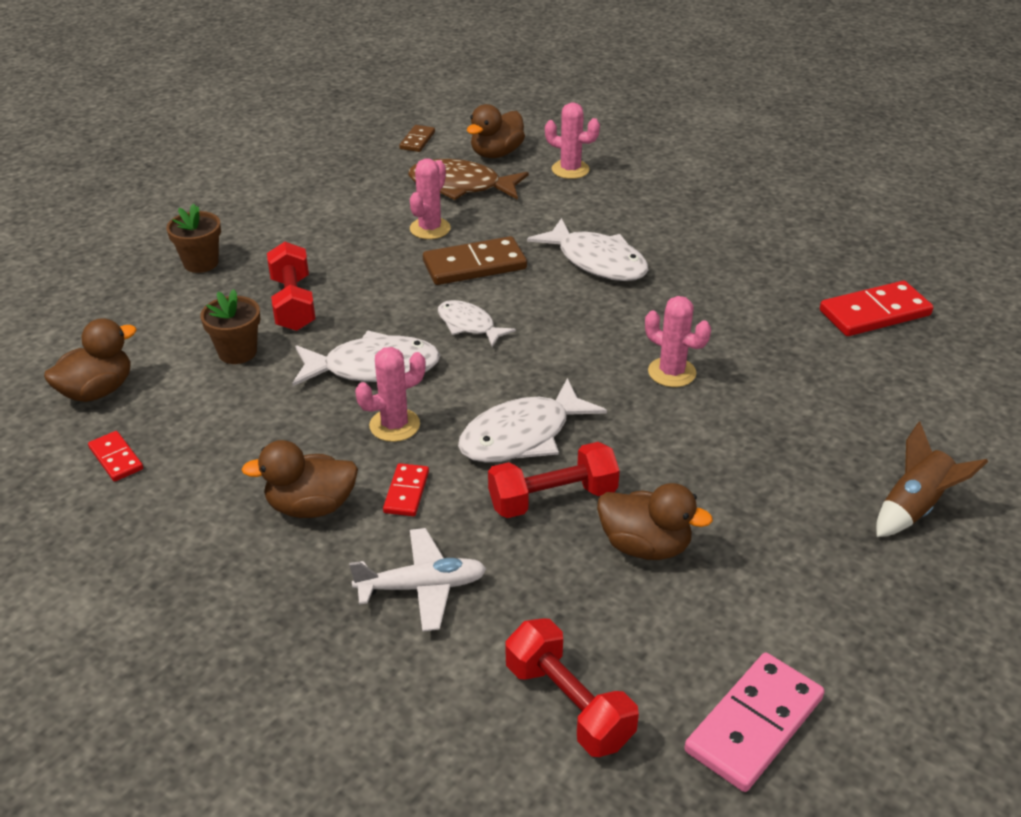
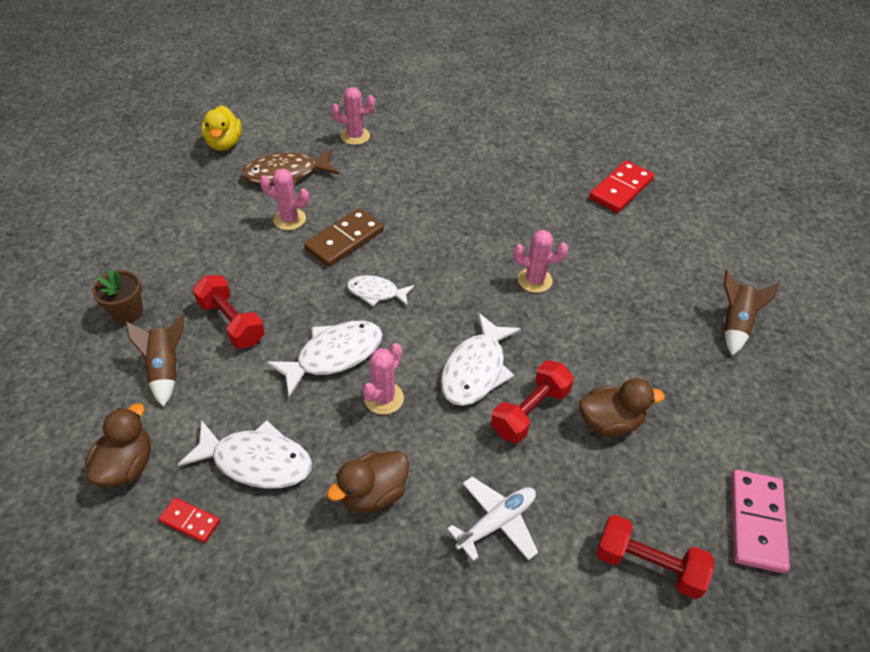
camera: 30 degrees left, 10 degrees up
brown flower pot [200,289,261,364] -> none
red domino [383,463,429,516] -> none
brown domino [399,125,435,152] -> yellow duck [201,105,242,151]
pink cactus [410,158,451,239] -> pink cactus turned 75 degrees counterclockwise [260,169,309,230]
brown duck [467,104,525,158] -> none
white fish [527,218,648,281] -> white fish moved to [178,420,312,489]
none -> brown rocket [126,314,184,407]

